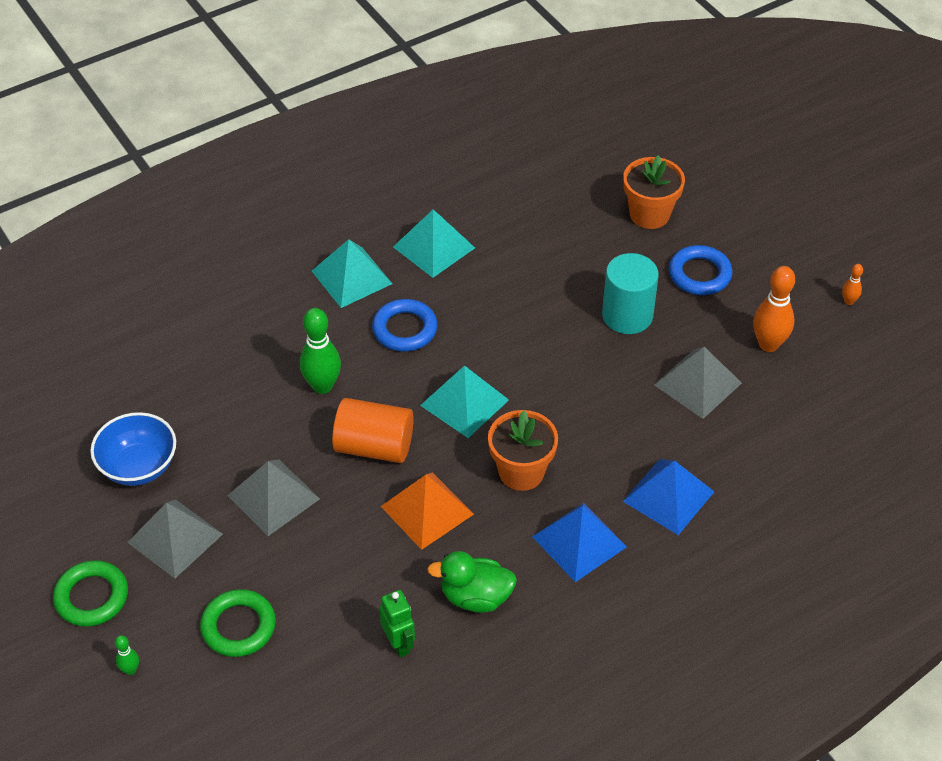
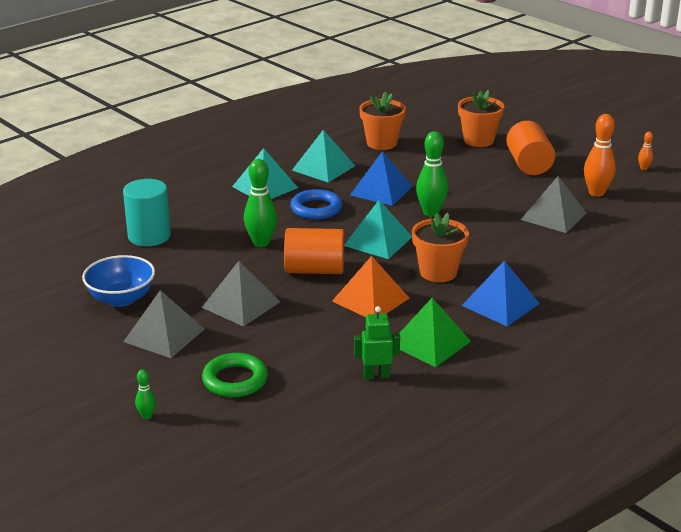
camera: 10 degrees left, 20 degrees down
green ring [53,560,128,627] -> none
green robot [379,590,415,657] -> green robot turned 60 degrees counterclockwise [354,306,400,379]
green duck [427,551,517,613] -> green pyramid [399,298,471,367]
turquoise cylinder [602,253,659,334] -> turquoise cylinder moved to [123,179,171,246]
blue pyramid [623,459,714,535] -> blue pyramid moved to [350,151,413,206]
blue ring [669,245,732,295] -> orange cylinder [506,121,555,175]
none -> orange flower pot [359,92,406,150]
none -> green bowling pin [416,131,448,216]

